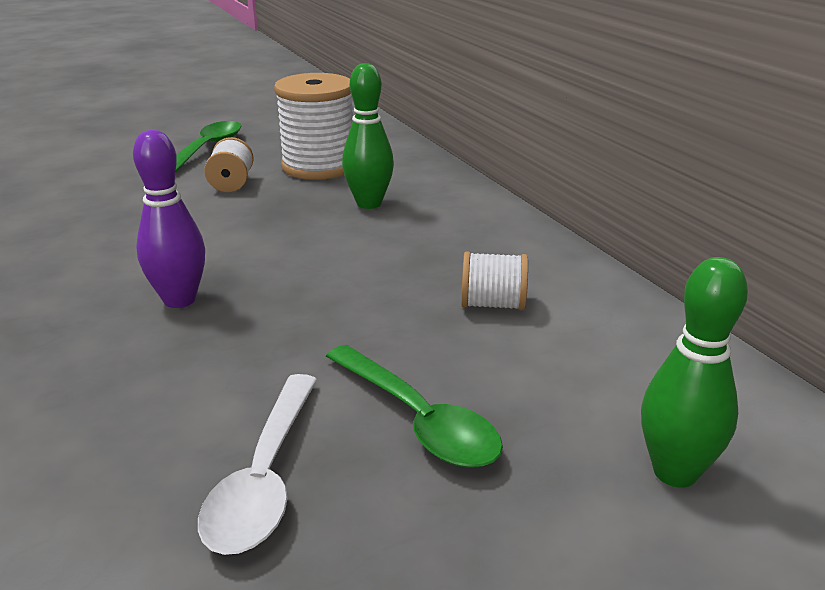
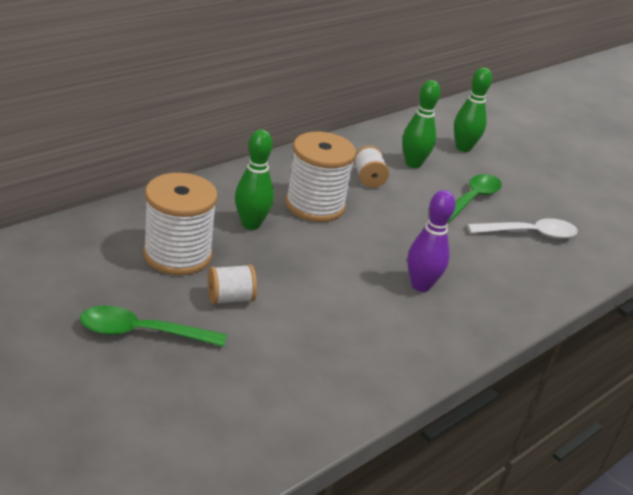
camera: 110 degrees left, 5 degrees up
none -> white spool [285,132,356,222]
none -> green bowling pin [402,80,441,168]

